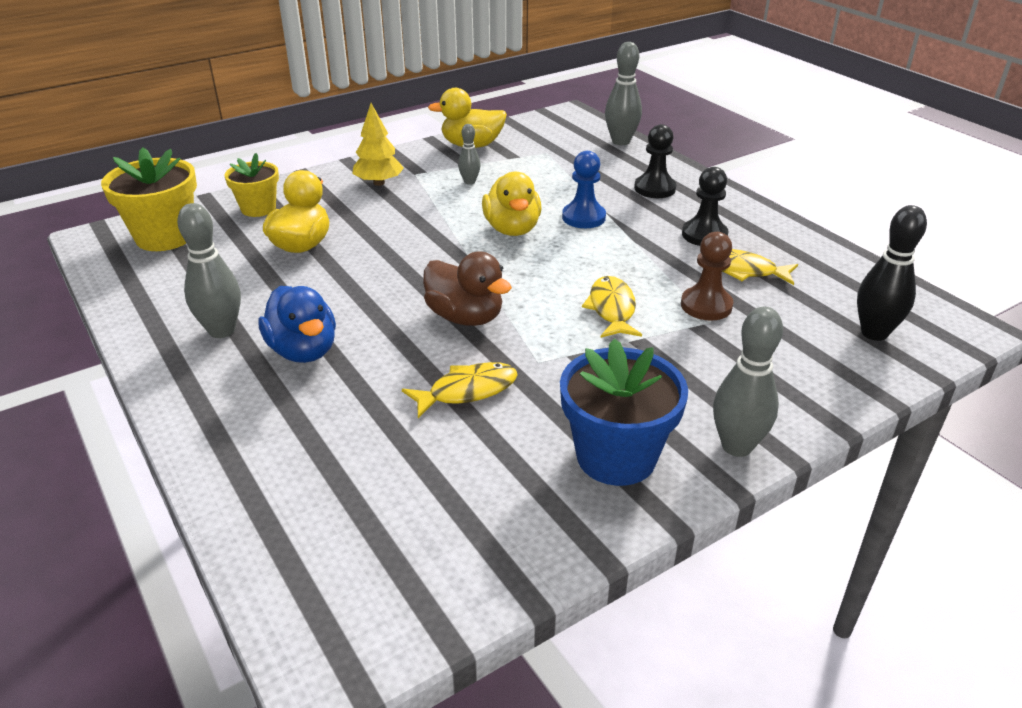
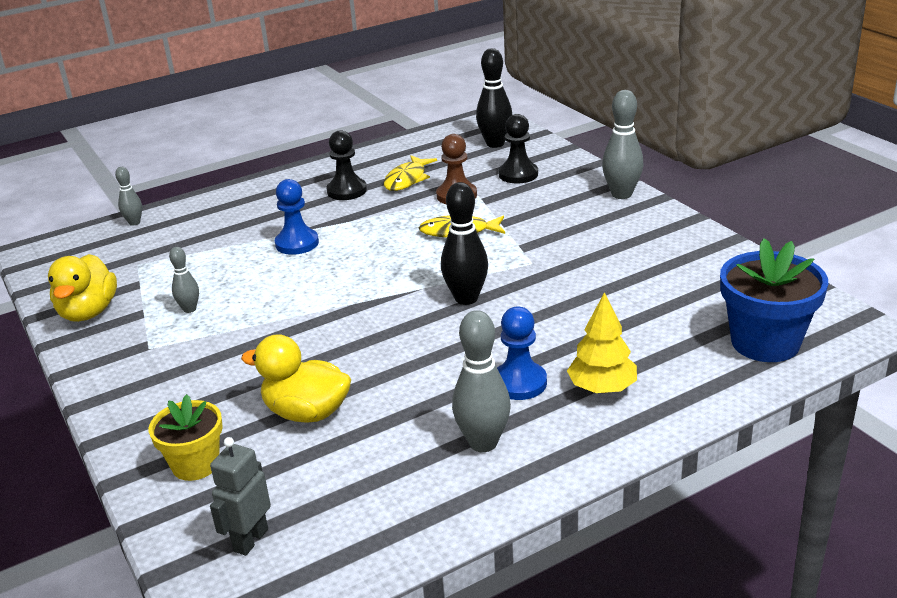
camera: 85 degrees left, 5 degrees down
yellow flower pot [101,147,197,251] -> grey robot [210,437,271,556]
blue duck [258,286,336,363] -> blue pawn [497,307,547,400]
yellow tree [352,103,404,186] -> yellow tree moved to [567,292,637,393]
yellow fish [402,362,518,418] -> none
brown duck [423,251,512,326] -> black bowling pin [441,182,488,305]
yellow duck [482,172,542,236] -> none
blue flower pot [560,338,688,486] -> blue flower pot moved to [720,238,828,362]
grey bowling pin [605,42,642,145] -> grey bowling pin [115,167,142,226], size x0.57
black pawn [634,124,676,198] -> black pawn moved to [499,114,538,183]

